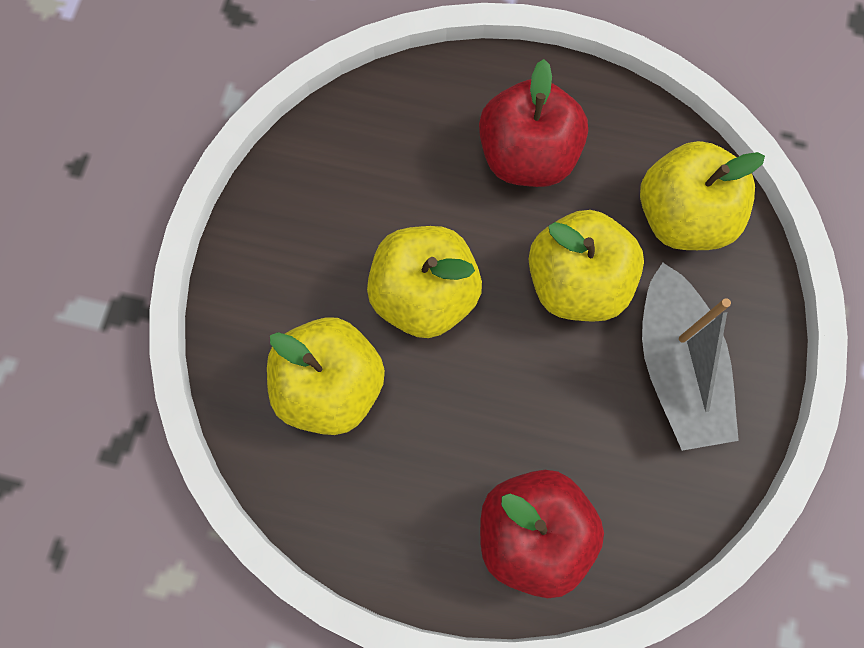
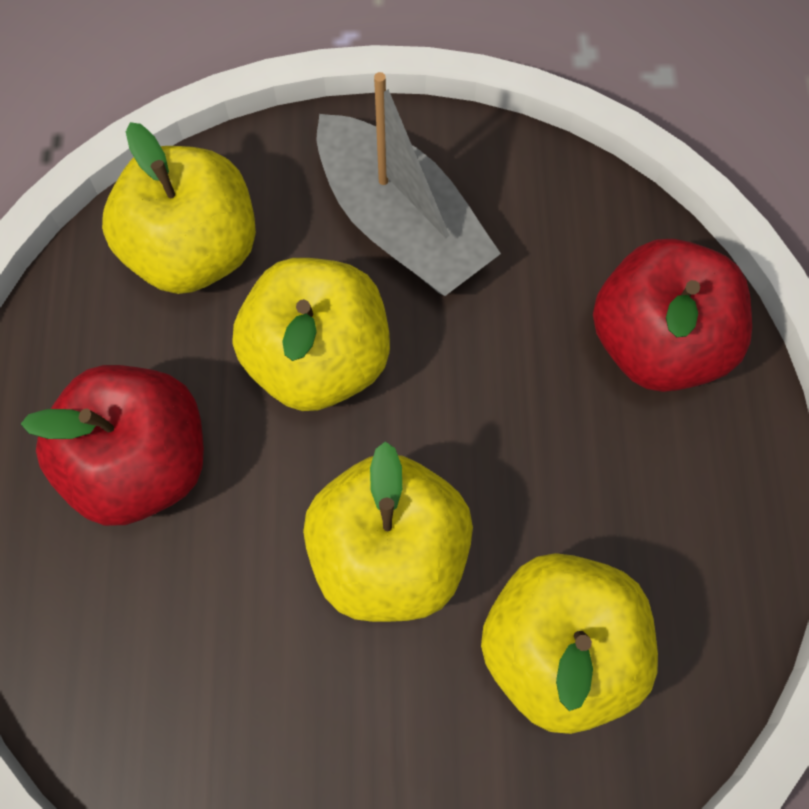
camera: 105 degrees left, 5 degrees down
grey boat [642,263,739,451] -> grey boat turned 75 degrees clockwise [316,72,501,296]

